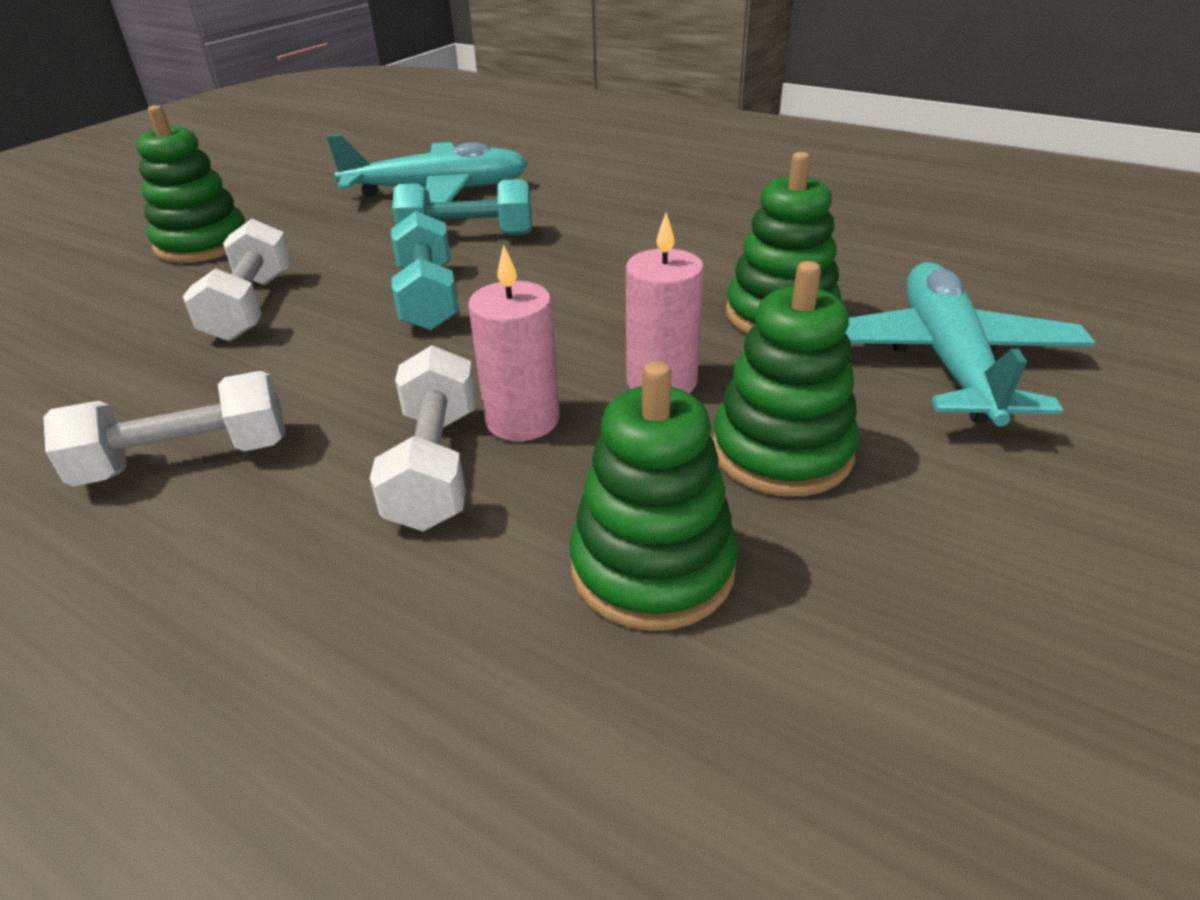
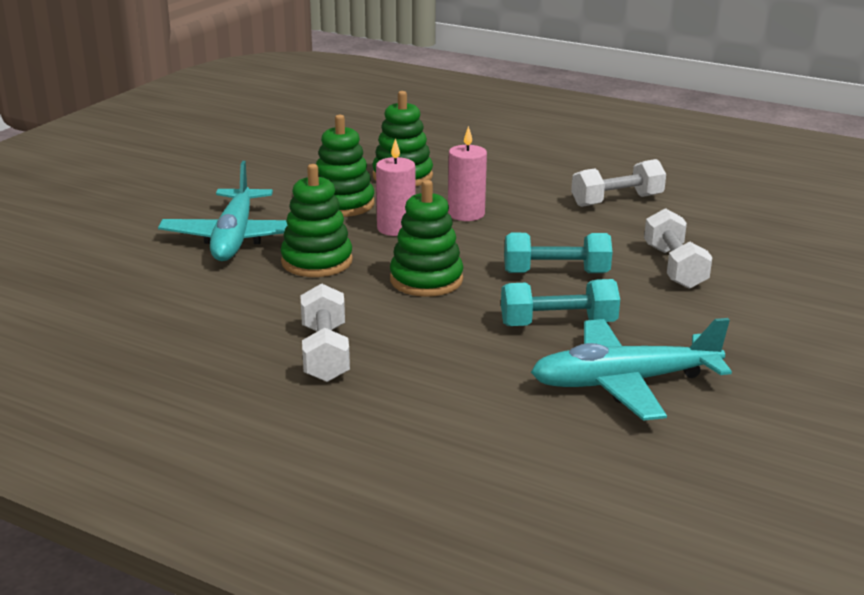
camera: 175 degrees right, 10 degrees down
green stacking toy [136,105,245,263] -> green stacking toy moved to [390,180,463,297]
white dumbbell [370,345,476,531] -> white dumbbell moved to [300,283,350,382]
turquoise dumbbell [391,211,459,331] -> turquoise dumbbell turned 75 degrees counterclockwise [504,233,612,273]

